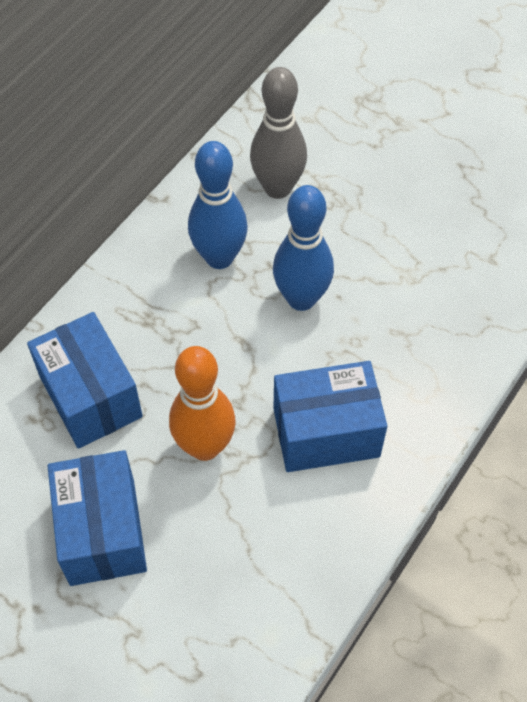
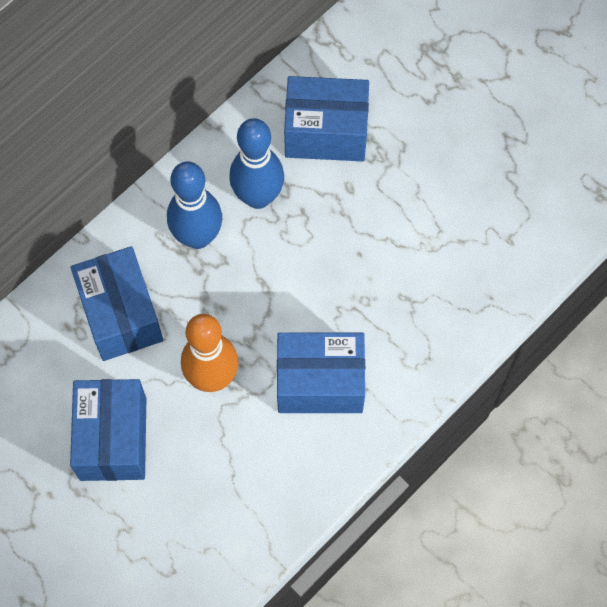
camera: 10 degrees right, 10 degrees up
grey bowling pin [250,67,307,199] -> blue box [284,76,369,161]
blue bowling pin [273,185,334,311] -> blue bowling pin moved to [167,161,222,249]

